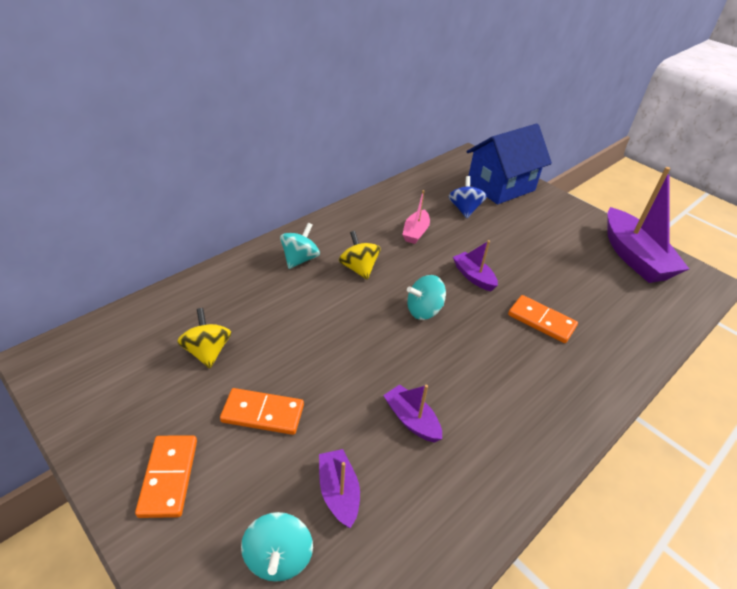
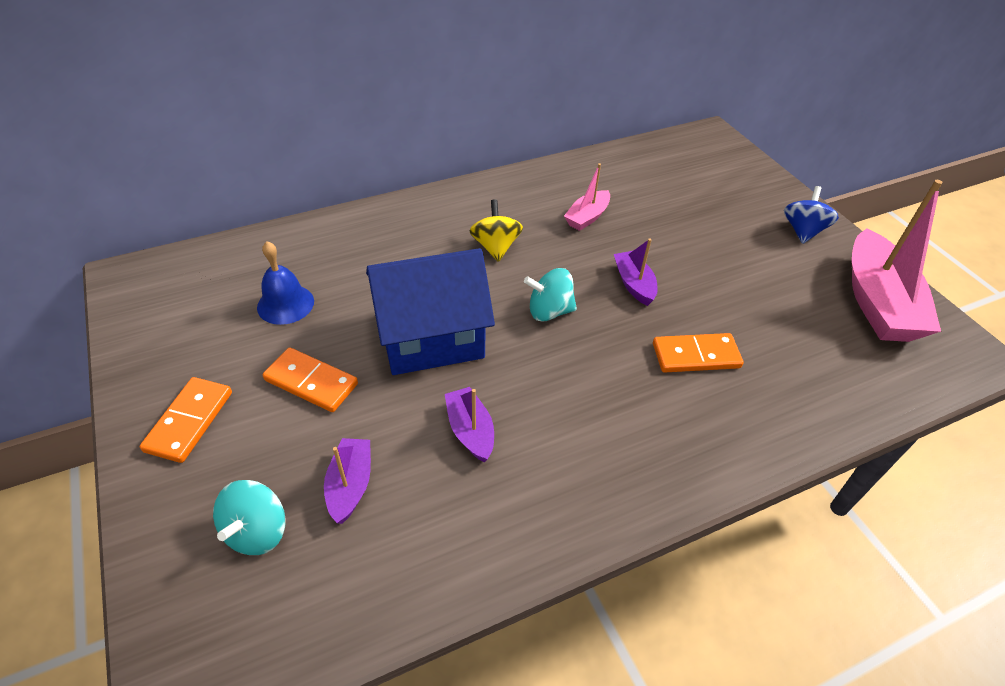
camera: 20 degrees right, 5 degrees up
yellow spinning top [177,308,231,368] -> blue bell [257,241,314,325]
turquoise spinning top [280,223,320,269] -> none
blue spinning top [449,176,487,218] -> blue spinning top moved to [784,186,839,244]
blue house [466,124,552,204] -> blue house moved to [366,248,495,375]
orange domino [508,295,578,343] -> orange domino turned 60 degrees counterclockwise [653,333,744,373]
purple boat [607,167,689,283] -> pink boat [852,180,943,342]

